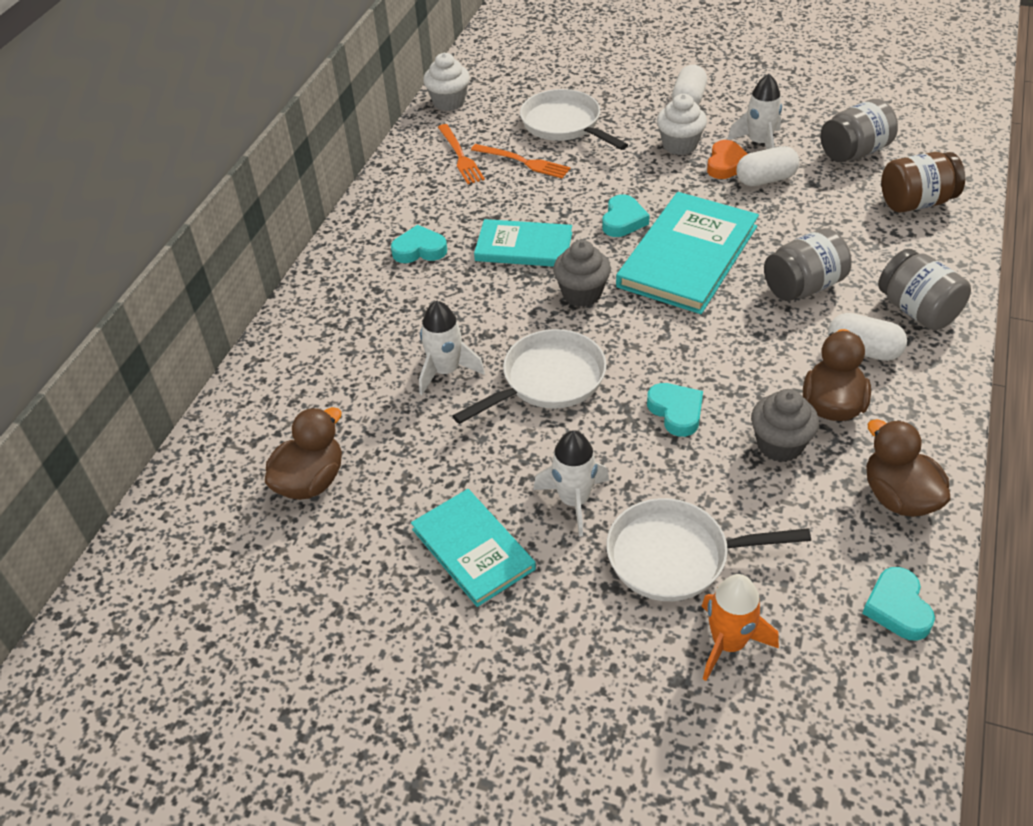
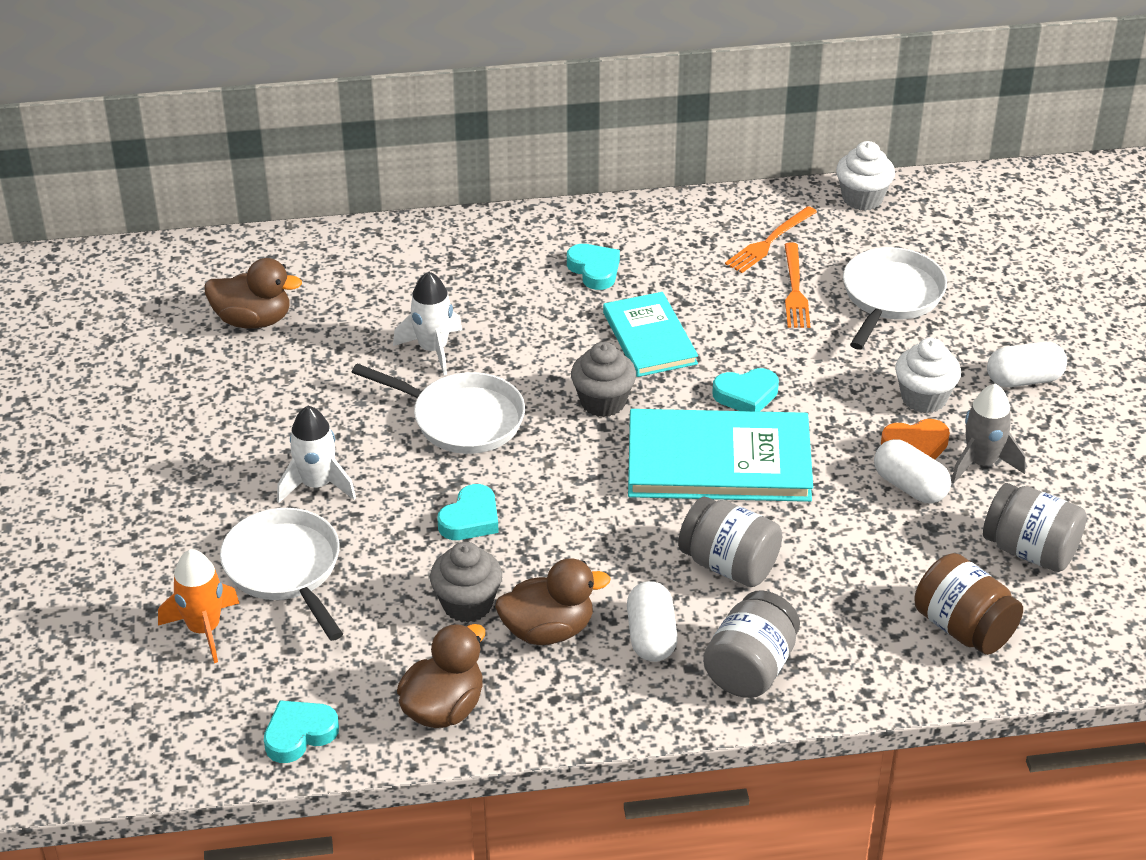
camera: 60 degrees right, 5 degrees down
turquoise book [411,489,536,607] -> none
white rocket [727,74,782,149] -> grey rocket [951,384,1026,484]

